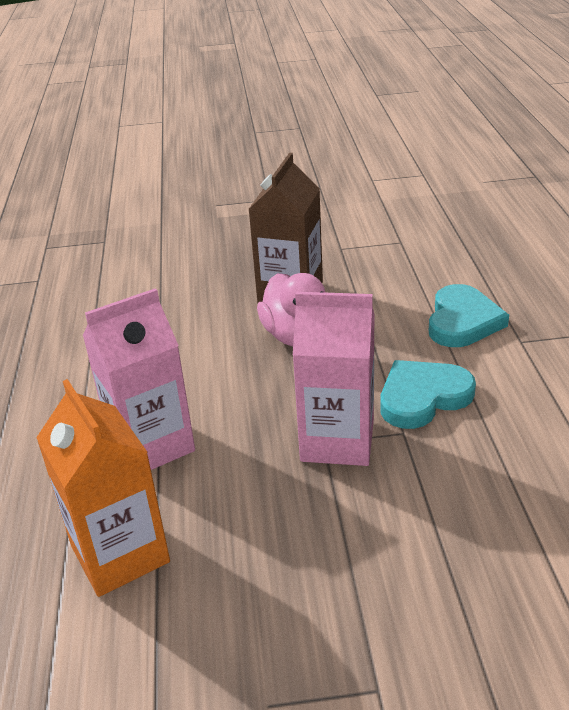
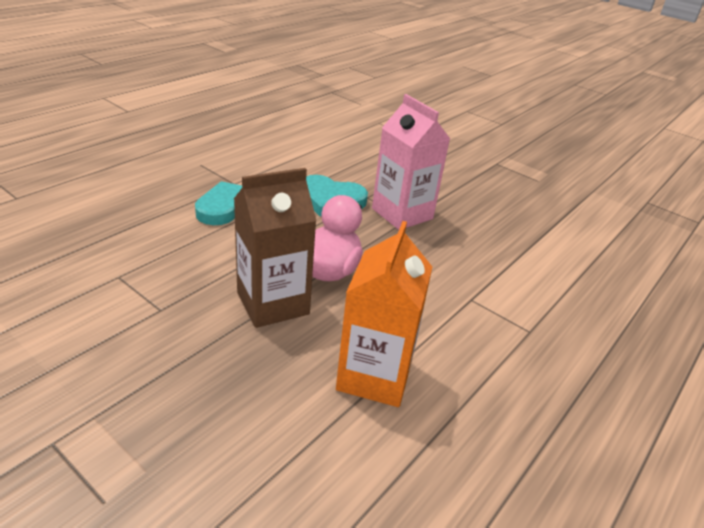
camera: 140 degrees left, 0 degrees up
orange carton [36,379,170,597] -> orange carton moved to [336,221,432,407]
pink carton [83,288,195,470] -> none

